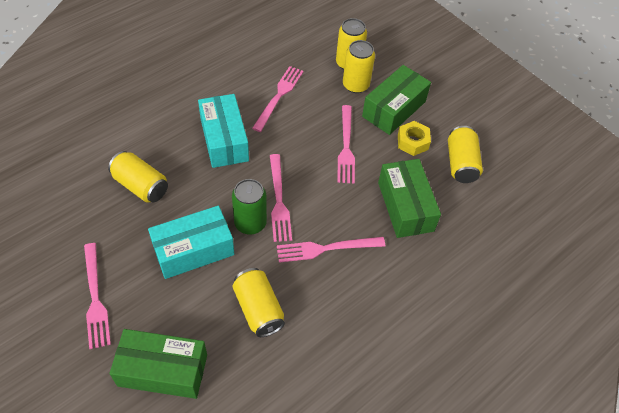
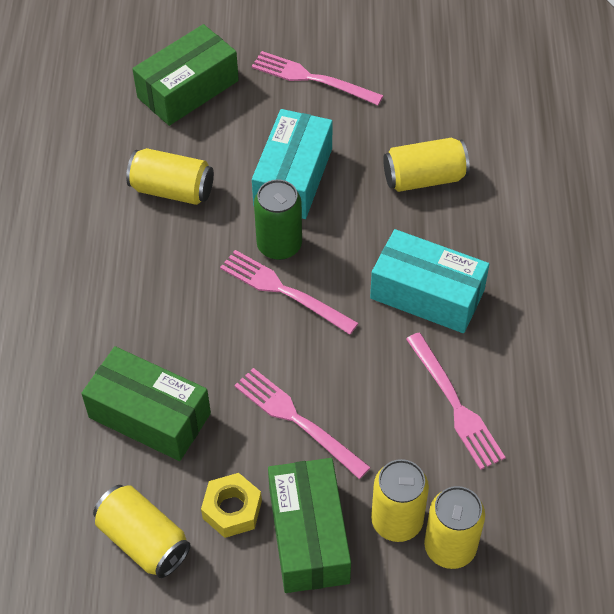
camera: 135 degrees right, 0 degrees up
pink fork [277,237,385,263] -> none

